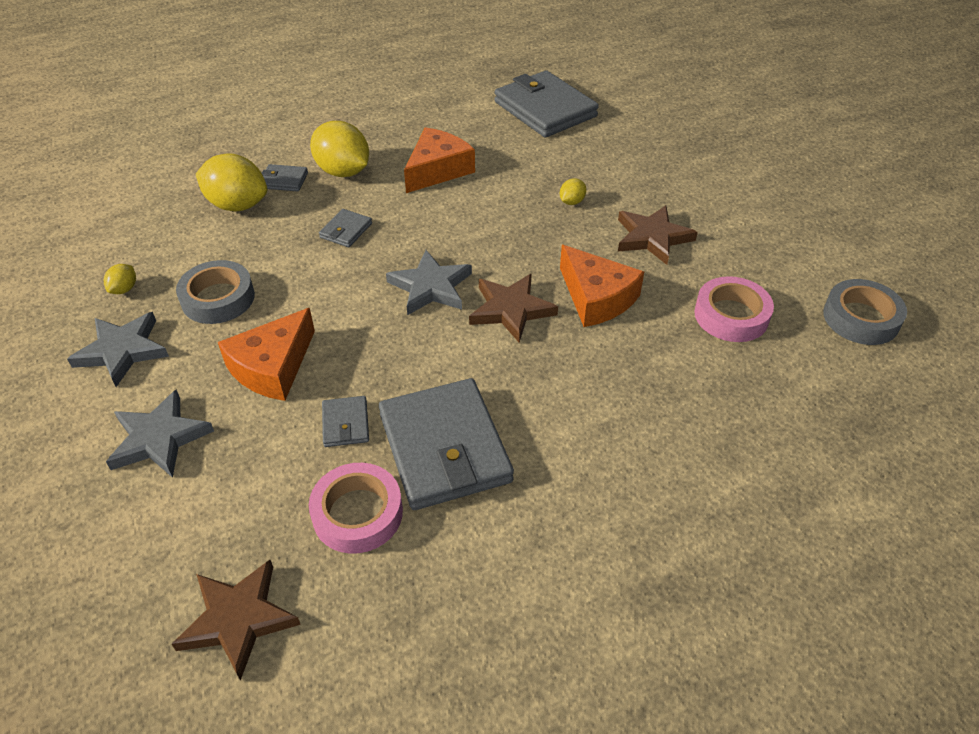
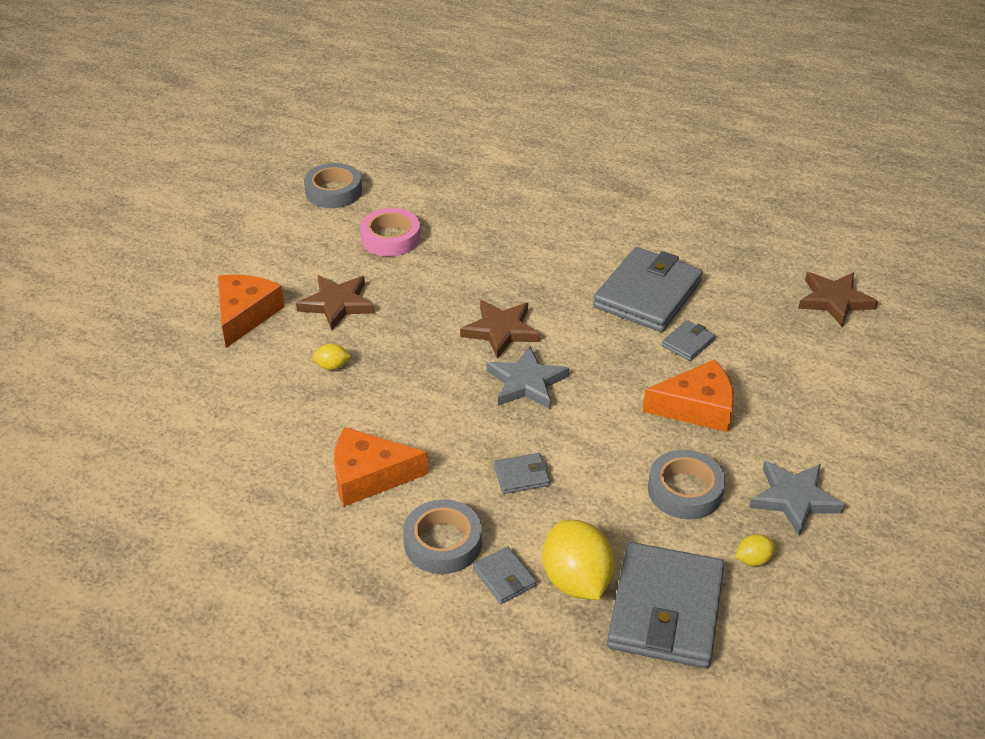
camera: 130 degrees left, 5 degrees down
grey star [106,390,214,478] -> none
pink tape [309,463,403,554] -> none
yellow lemon [310,121,369,177] -> grey tape [403,499,482,574]
grey wallet [495,70,599,138] -> grey wallet moved to [607,542,724,669]
orange cheese [560,245,644,327] -> orange cheese moved to [218,275,285,348]

